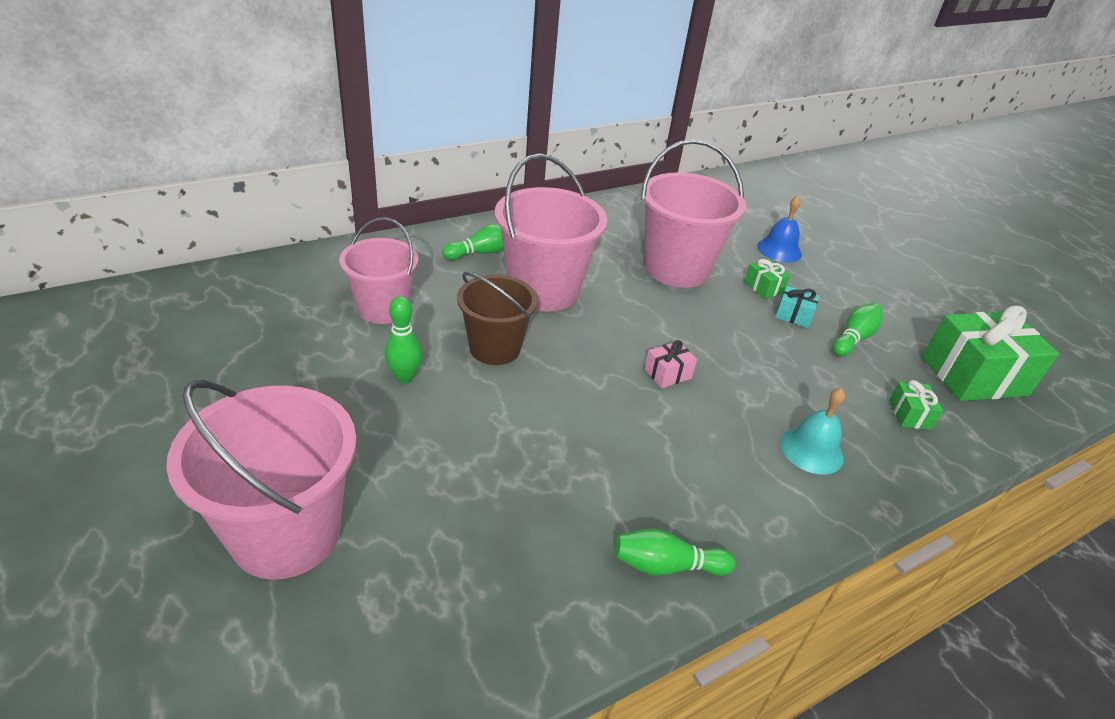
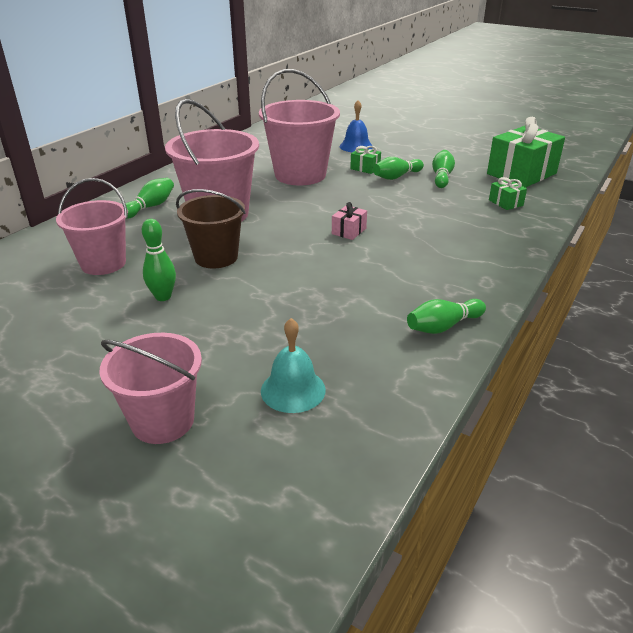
camera: 25 degrees left, 5 degrees down
pink bucket [166,380,357,580] -> pink bucket [99,333,202,444], size x0.65
turquoise gift [775,286,819,328] -> green bowling pin [373,157,424,180]
turquoise bell [781,388,845,475] -> turquoise bell moved to [261,318,326,413]

